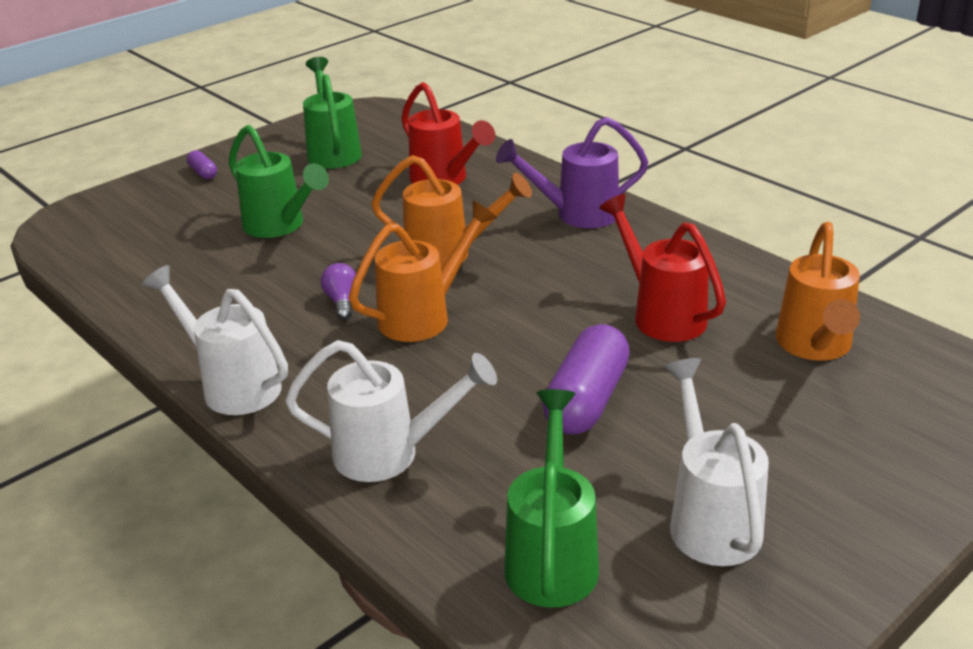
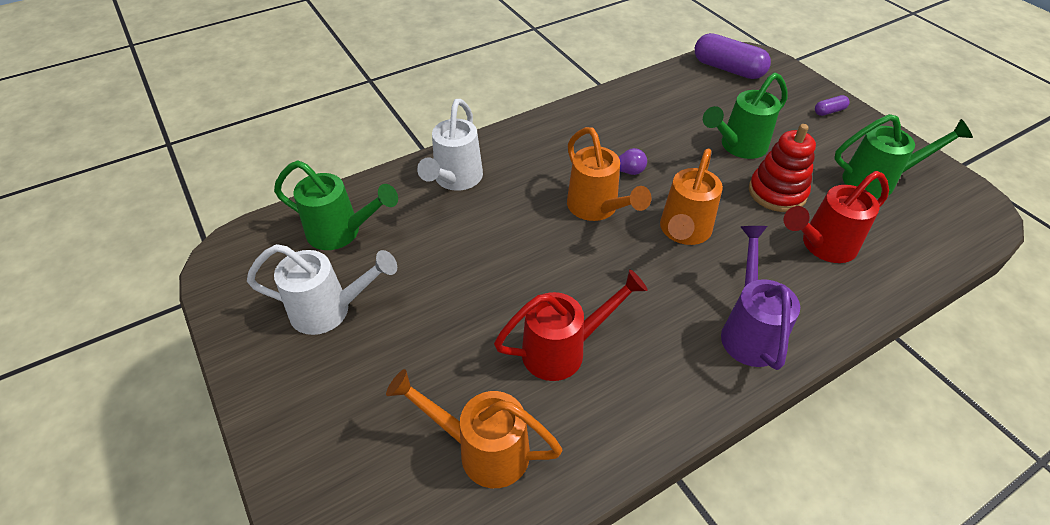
camera: 100 degrees right, 15 degrees up
white watering can [142,265,288,415] -> none
purple capsule [542,324,630,435] -> purple capsule moved to [695,33,771,79]
none -> red stacking toy [749,124,816,212]

